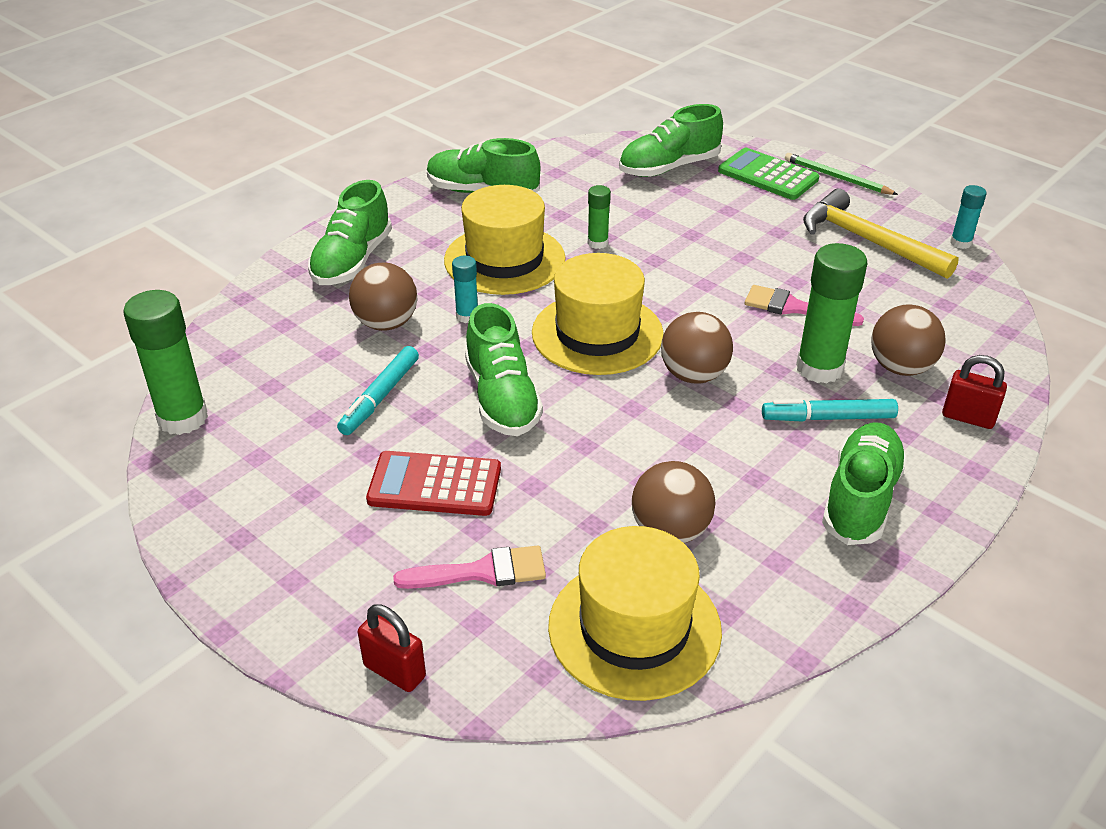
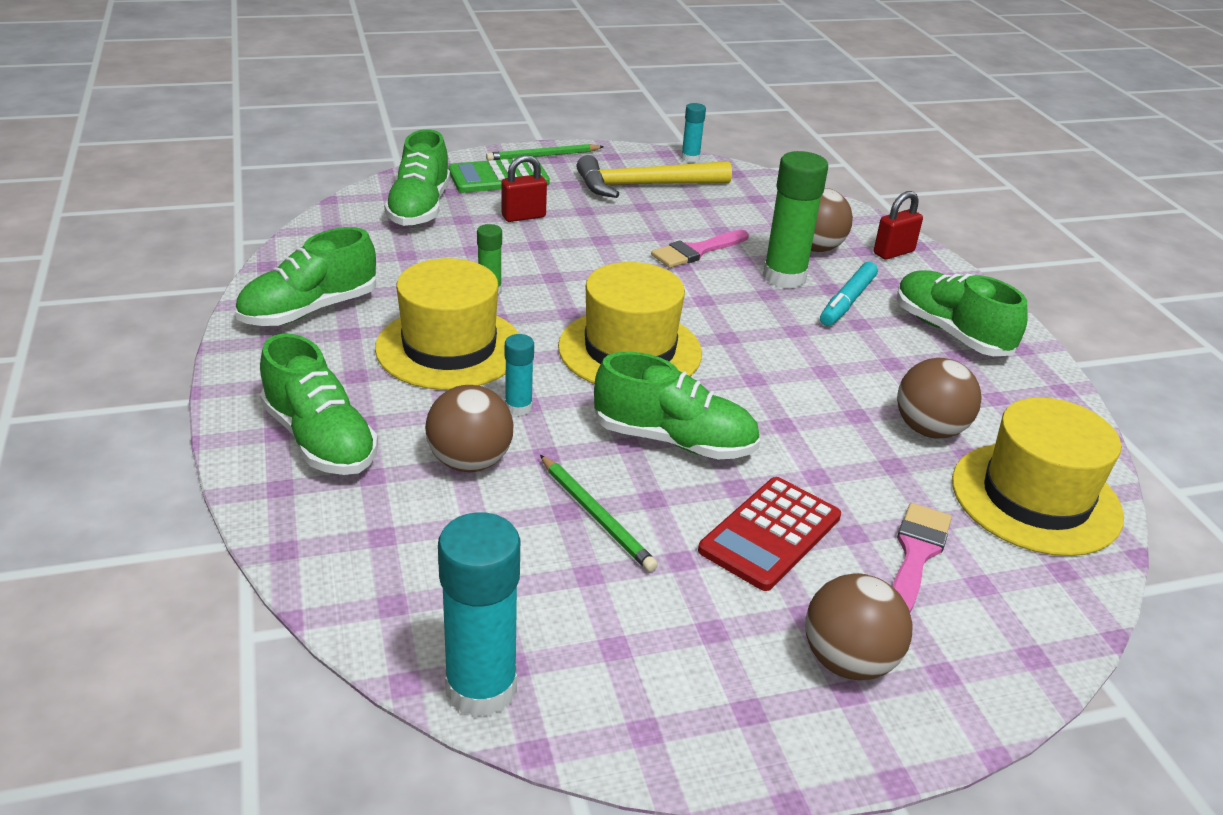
camera: 60 degrees left, 5 degrees down
green glue stick [123,290,208,435] -> turquoise glue stick [438,512,520,717]
turquoise marker [337,346,419,435] -> green pencil [540,455,658,572]
red padlock [358,604,426,692] -> red padlock moved to [501,155,547,222]
brown ball [661,312,733,383] -> brown ball moved to [805,573,913,680]

